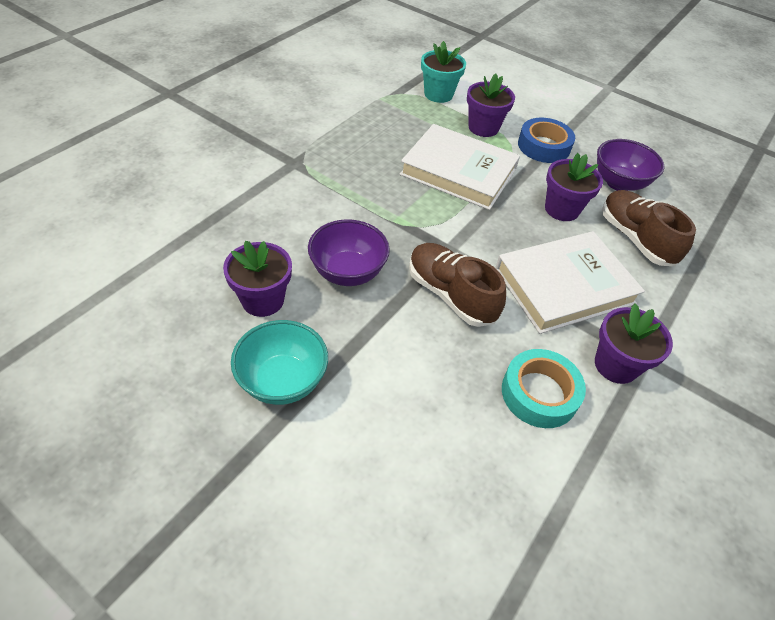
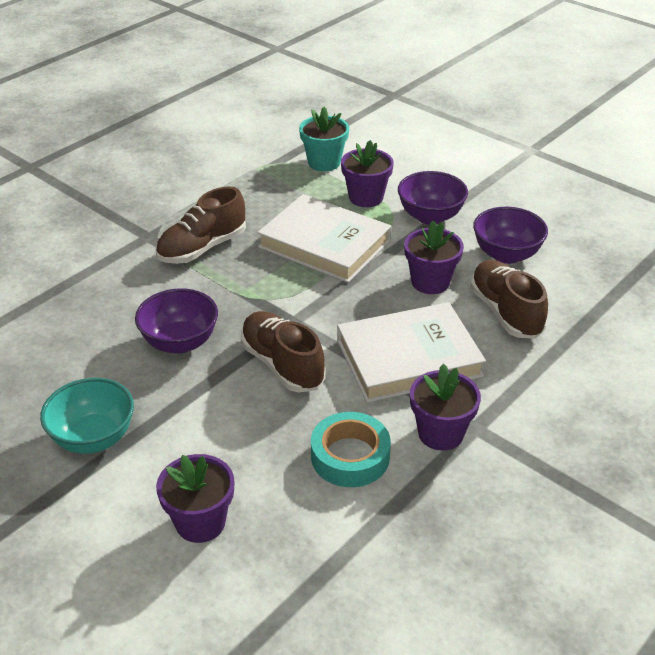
camera: 10 degrees right, 10 degrees down
purple flower pot [223,241,292,317] -> purple flower pot moved to [156,454,234,543]
blue tape [518,118,575,163] -> purple bowl [398,171,468,225]
none -> brown shoe [156,186,246,264]

